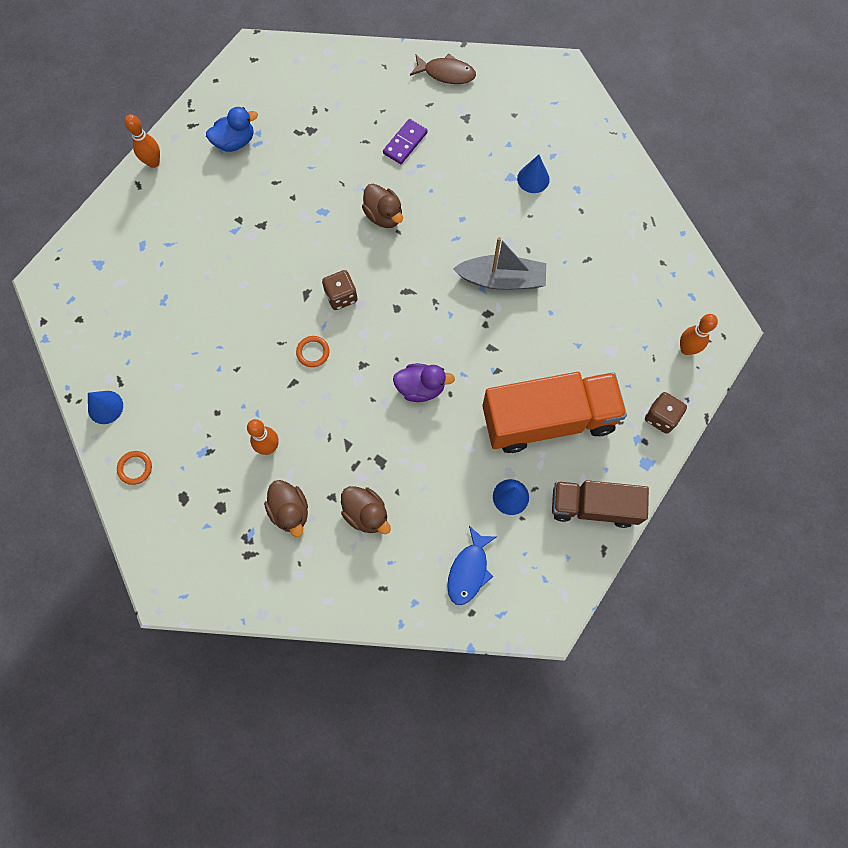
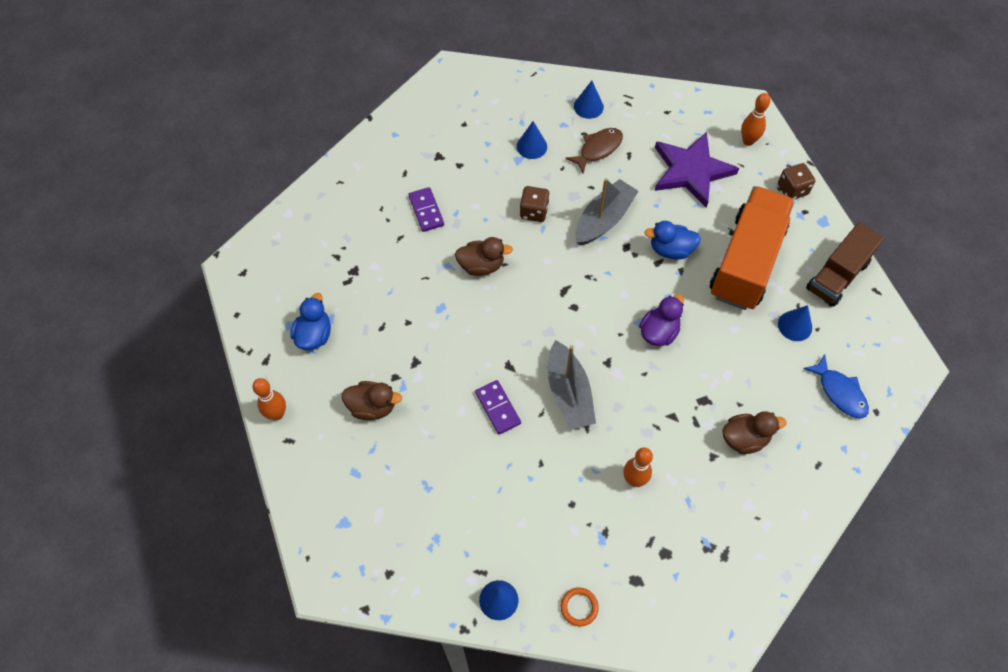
camera: 55 degrees left, 10 degrees down
brown duck [264,480,308,537] -> brown duck moved to [341,381,402,420]
orange ring [296,336,329,367] -> grey boat [548,340,596,430]
brown dice [322,270,358,310] -> brown dice moved to [520,186,550,222]
brown fish [410,54,476,84] -> brown fish moved to [565,128,623,174]
none -> purple domino [475,380,521,434]
none -> blue cone [574,81,604,119]
none -> blue duck [644,221,701,260]
none -> purple star [655,132,739,208]

